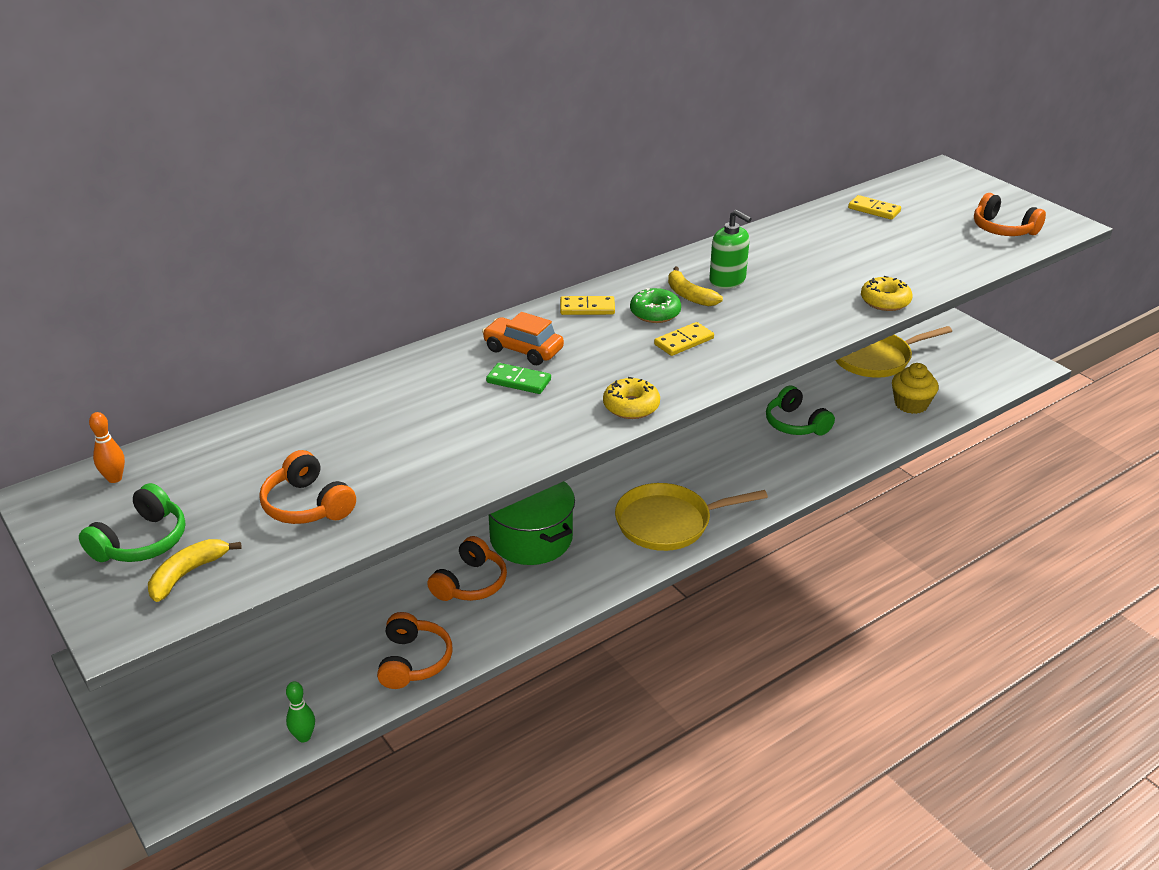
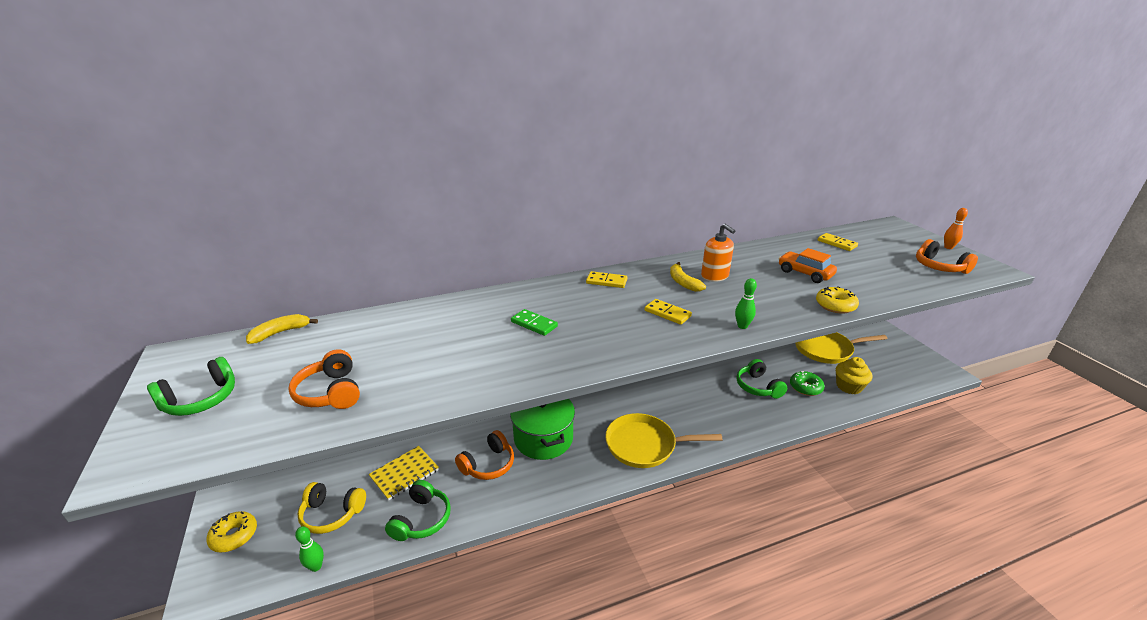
camera: 15 degrees right, 5 degrees down
orange bowling pin [89,412,125,483] -> orange bowling pin moved to [944,208,968,249]
yellow banana [148,539,242,602] -> yellow banana moved to [246,314,318,344]
orange headphones [377,612,453,689] -> green headphones [385,480,451,541]
orange car [482,312,564,365] -> orange car moved to [778,248,837,283]
yellow donut [603,377,660,419] -> yellow donut moved to [206,511,257,552]
green donut [630,288,681,323] -> green donut moved to [790,371,825,396]
yellow domino [654,322,714,356] -> yellow domino turned 60 degrees clockwise [645,299,692,325]
green soap dispenser [709,210,752,289] -> orange soap dispenser [701,224,735,282]
none -> yellow headphones [297,482,366,534]
none -> yellow notebook [368,446,439,501]
none -> green bowling pin [735,278,757,329]

